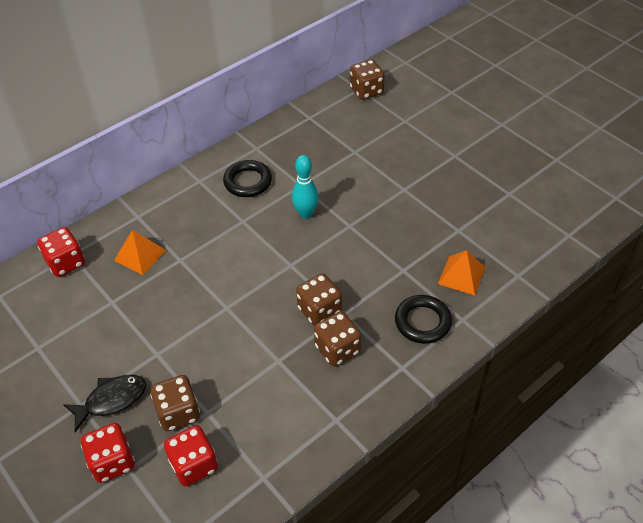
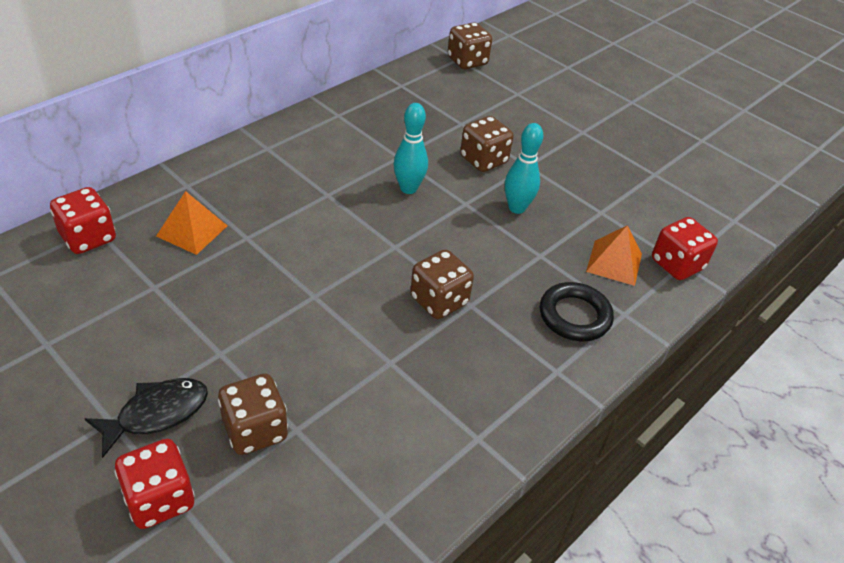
camera: 10 degrees left, 5 degrees down
red dice [164,425,218,486] -> red dice moved to [652,217,718,280]
black ring [223,160,272,197] -> none
brown dice [314,311,361,366] -> brown dice moved to [460,116,513,172]
none -> turquoise bowling pin [505,123,543,214]

